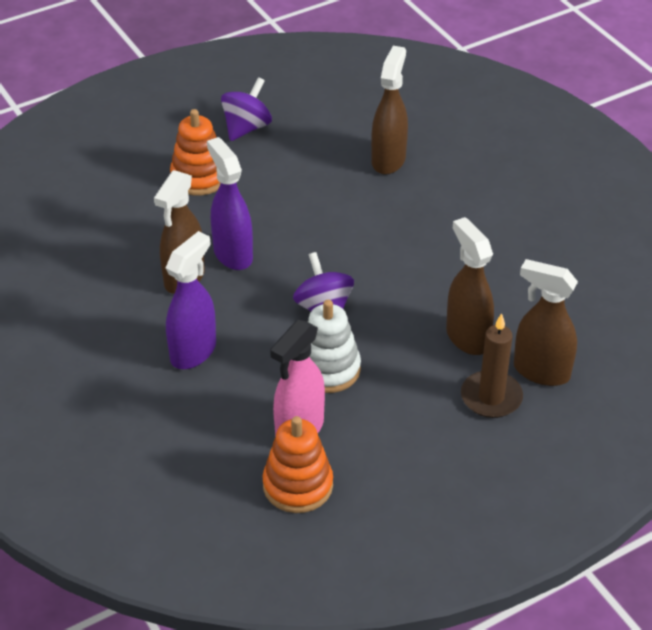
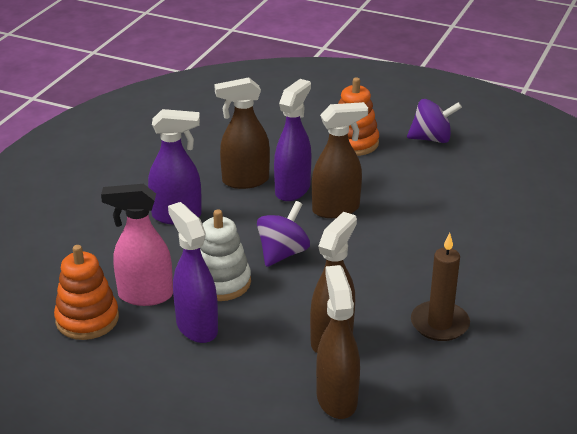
camera: 55 degrees right, 10 degrees down
brown spray bottle [371,46,408,175] -> brown spray bottle moved to [312,102,368,218]
brown candle [461,313,523,418] -> brown candle moved to [411,233,470,341]
none -> purple spray bottle [168,202,218,343]

